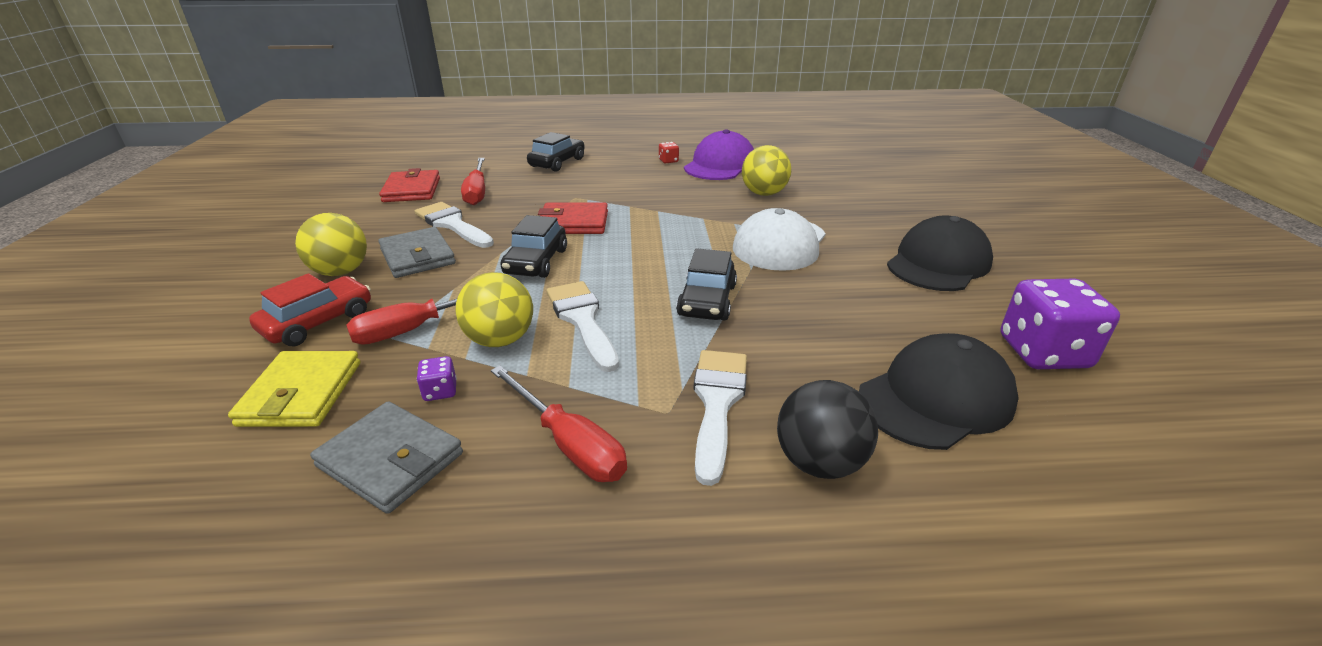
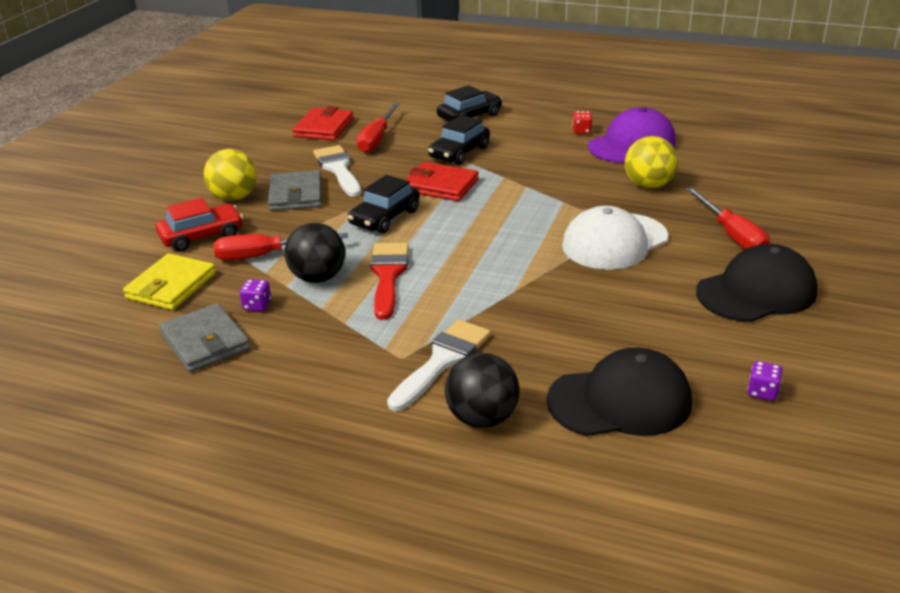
camera: 25 degrees right, 0 degrees up
yellow ball [456,272,533,347] -> black ball [285,223,345,283]
red screwdriver [491,366,627,482] -> red screwdriver moved to [686,187,770,249]
white brush [546,281,619,372] -> red brush [370,243,409,320]
black car [676,248,737,320] -> black car moved to [428,115,490,165]
purple dice [1001,279,1120,369] -> purple dice [747,361,783,401], size x0.43

